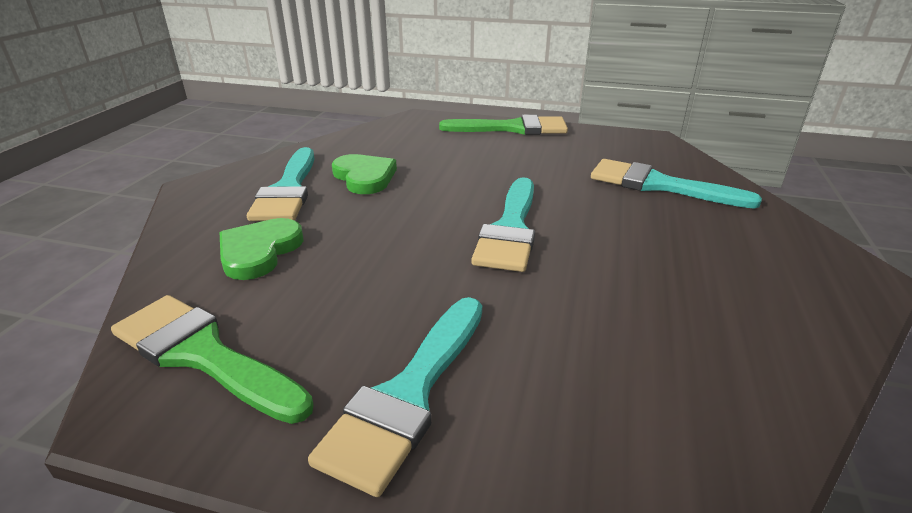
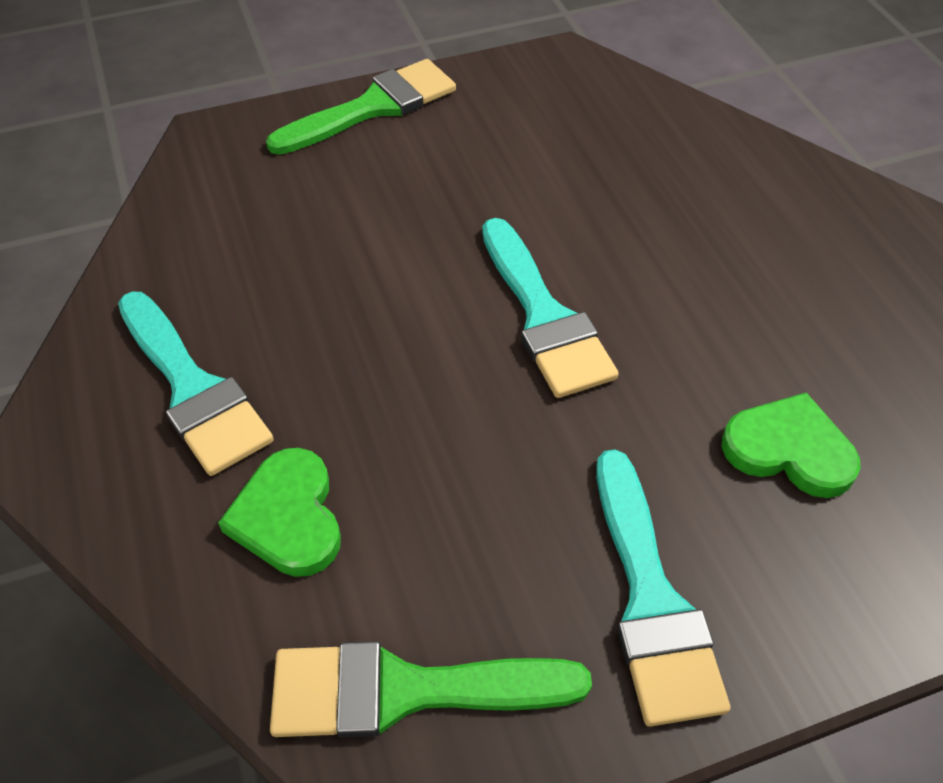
camera: 35 degrees left, 20 degrees up
green heart [332,154,397,194] -> green heart moved to [721,393,861,498]
turquoise brush [591,159,762,209] -> none

